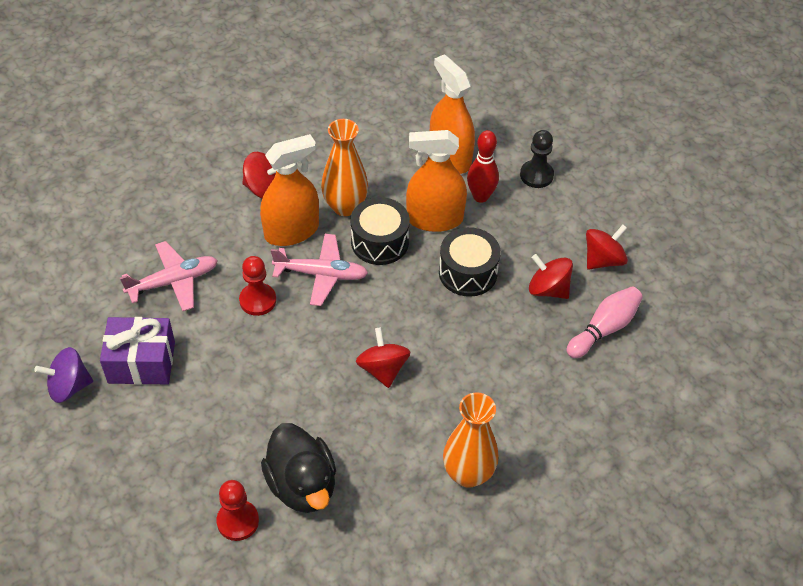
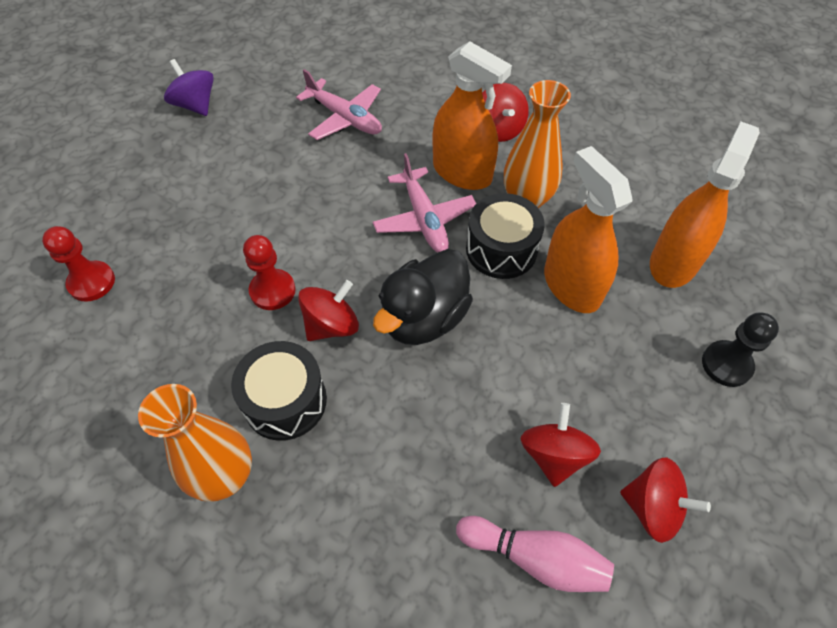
camera: 65 degrees right, 5 degrees up
purple gift [100,317,175,385] -> none
red pawn [239,256,276,316] -> red pawn moved to [243,235,296,310]
black duck [261,423,336,513] -> black duck moved to [373,249,473,345]
black drum [439,227,501,297] -> black drum moved to [231,341,327,441]
red bowling pin [467,130,499,203] -> none

